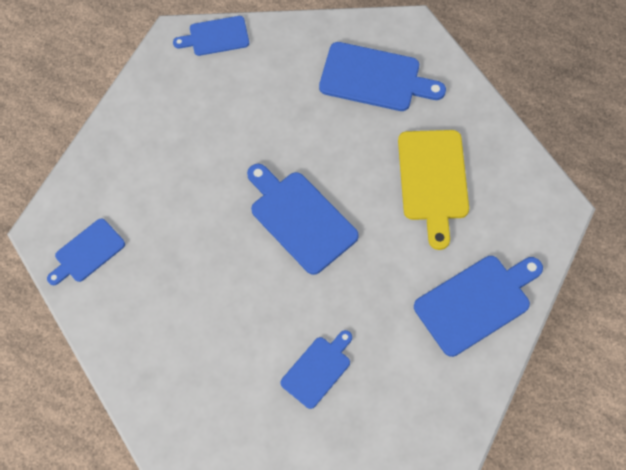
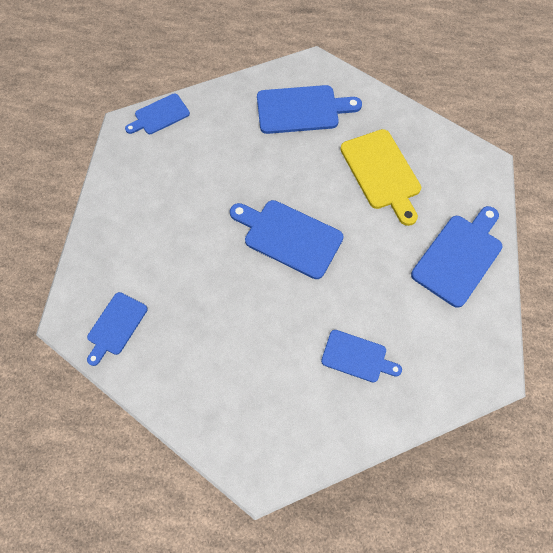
camera: 20 degrees left, 0 degrees up
blue cutting board [280,330,352,409] -> blue cutting board turned 90 degrees clockwise [321,330,402,383]

